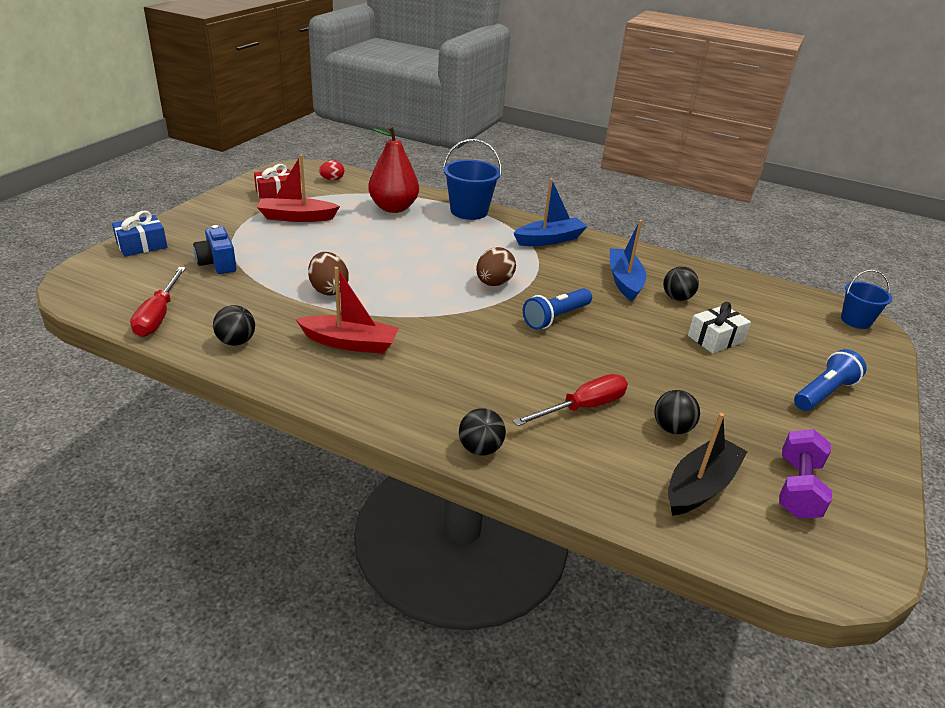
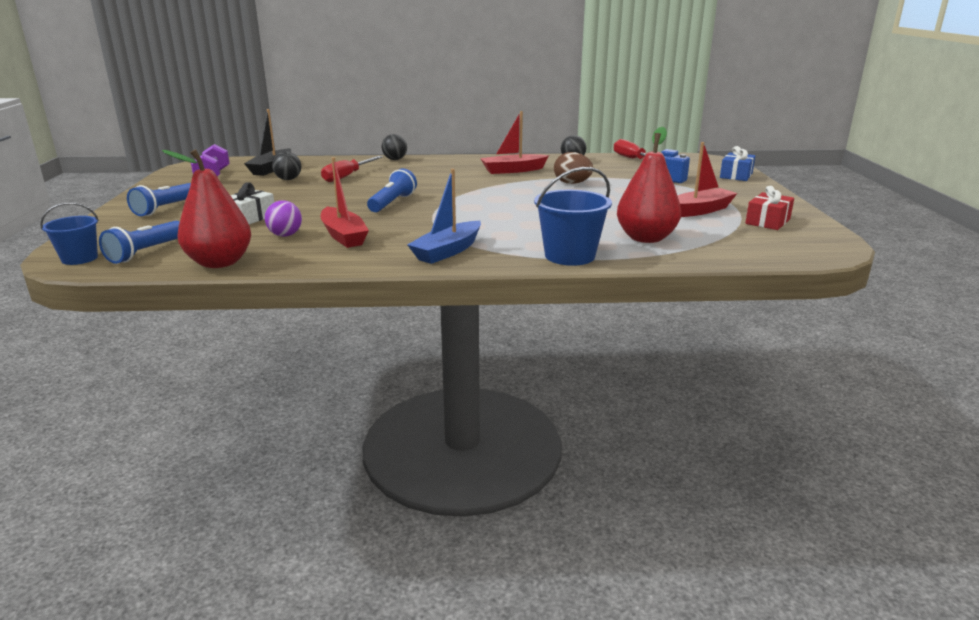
camera: 155 degrees right, 10 degrees down
red egg [319,161,344,180] -> none
brown egg [476,247,516,286] -> none
blue boat [610,220,646,301] -> red boat [321,157,369,248]
black ball [663,266,699,301] -> purple ball [265,200,302,237]
none -> blue flashlight [99,221,180,264]
none -> red pear [162,149,251,268]

